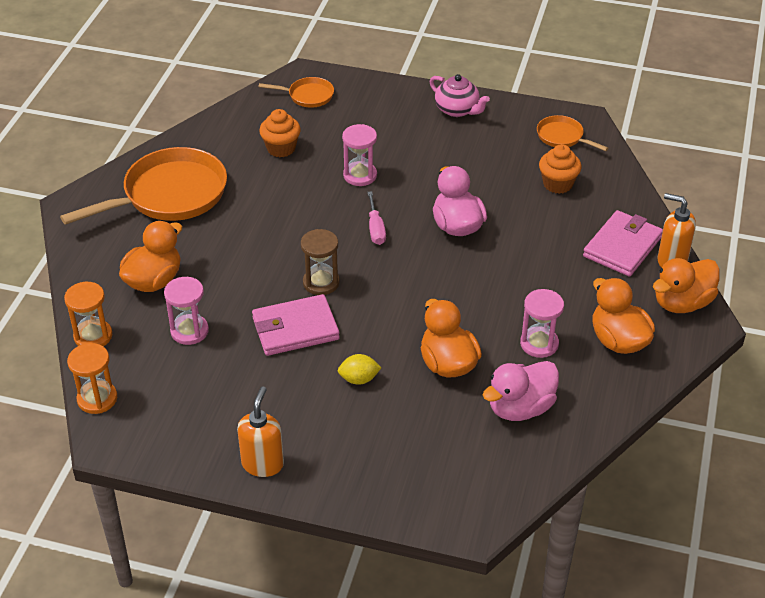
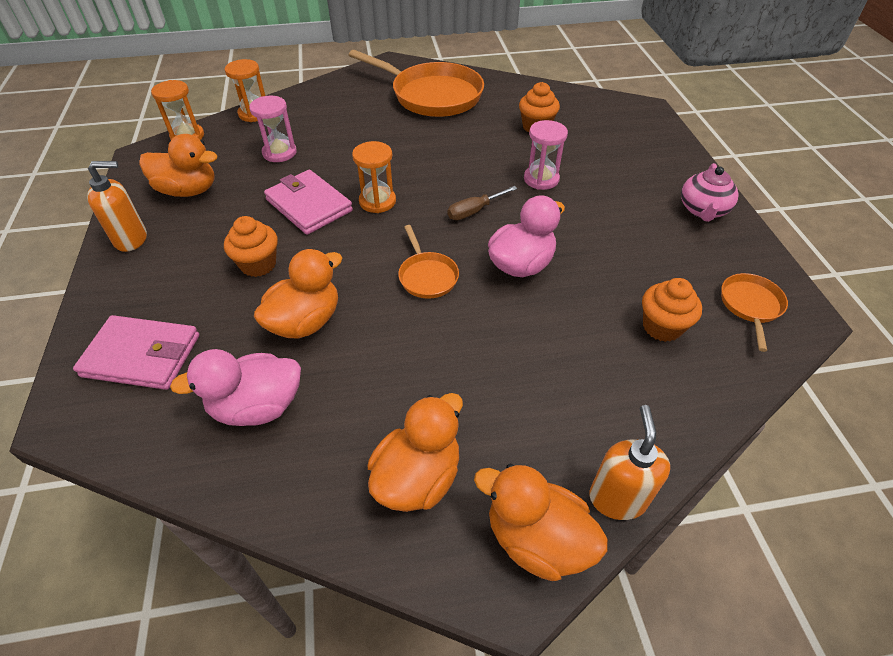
camera: 65 degrees right, 5 degrees up
orange duck [119,221,182,292] -> orange duck moved to [139,134,218,197]
orange pan [259,77,334,108] -> orange pan moved to [398,225,459,299]
brown hourglass [301,229,340,295] -> orange hourglass [352,141,396,213]
yellow lemon [338,354,382,385] -> orange cupcake [224,216,278,277]
pink screwdriver [367,191,386,245] -> brown screwdriver [448,186,518,220]
pink duck [483,361,559,421] -> pink duck turned 45 degrees counterclockwise [170,349,301,426]
pink hourglass [520,289,564,358] -> none
pink wallet [583,210,663,277] -> pink wallet moved to [73,315,199,390]

